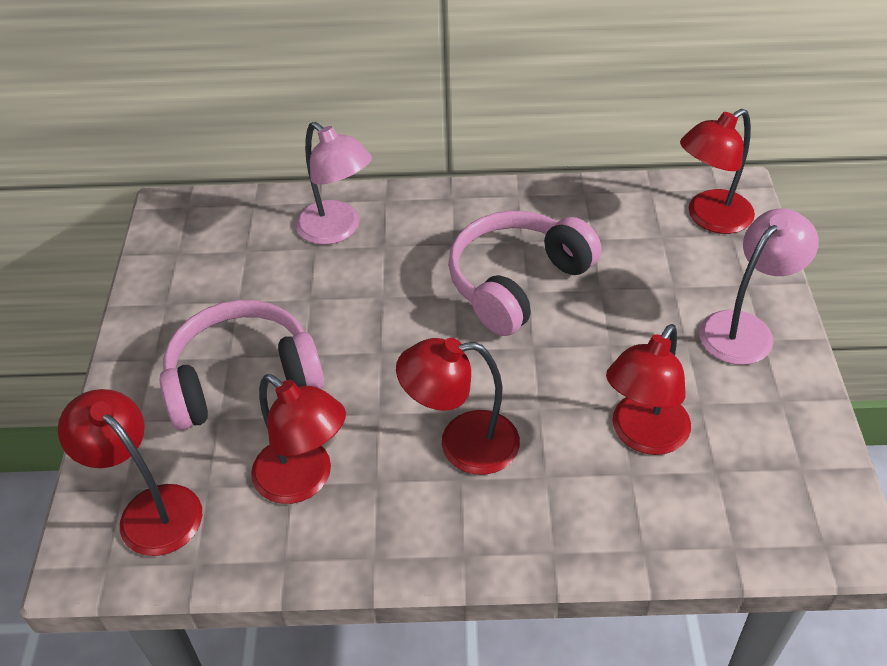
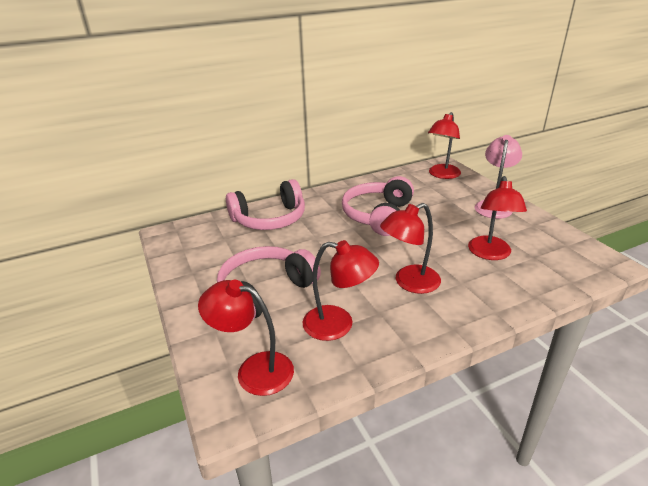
camera: 25 degrees left, 15 degrees down
pink lamp [295,122,372,245] -> pink headphones [226,179,305,230]

